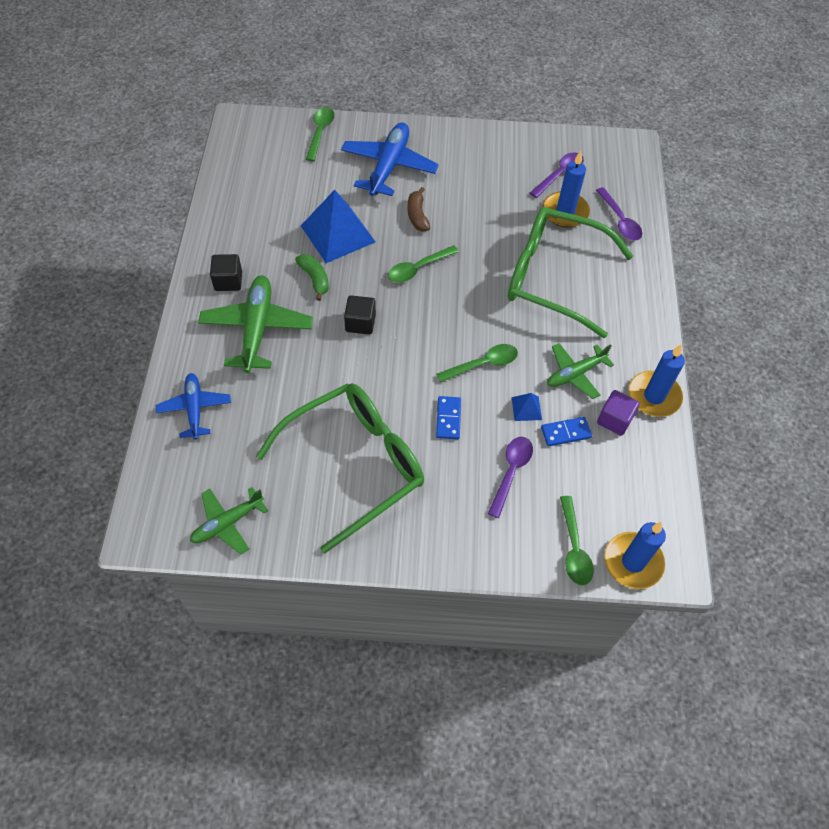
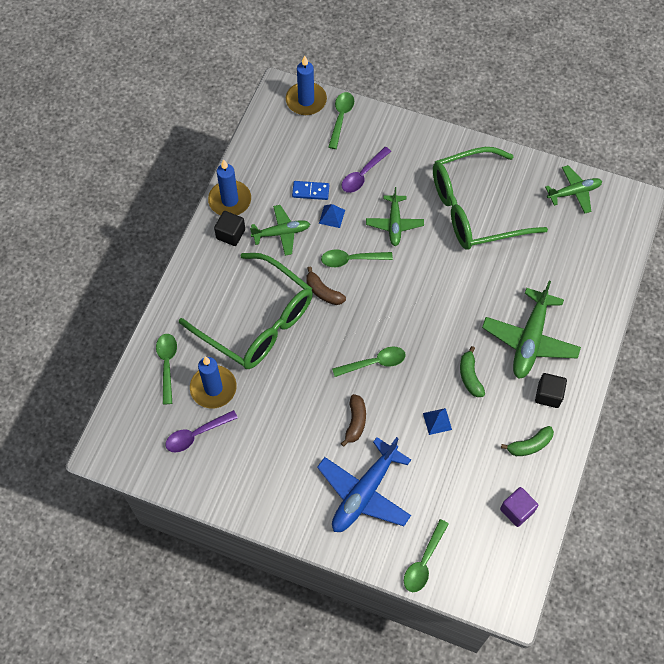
camera: 160 degrees left, 5 degrees up
blue plane [156,373,231,440] -> none
blue pyramid [301,190,375,263] -> blue pyramid [423,408,452,435], size x0.44
black cube [344,295,376,335] -> black cube moved to [214,211,245,246]
blue domino [436,396,461,439] -> green plane [366,187,424,246]
purple spoon [596,187,642,241] -> green spoon [156,334,177,404]
purple cube [597,390,640,436] -> purple cube moved to [500,487,538,527]
none -> brown banana [306,266,346,305]
none -> green banana [501,426,554,456]

